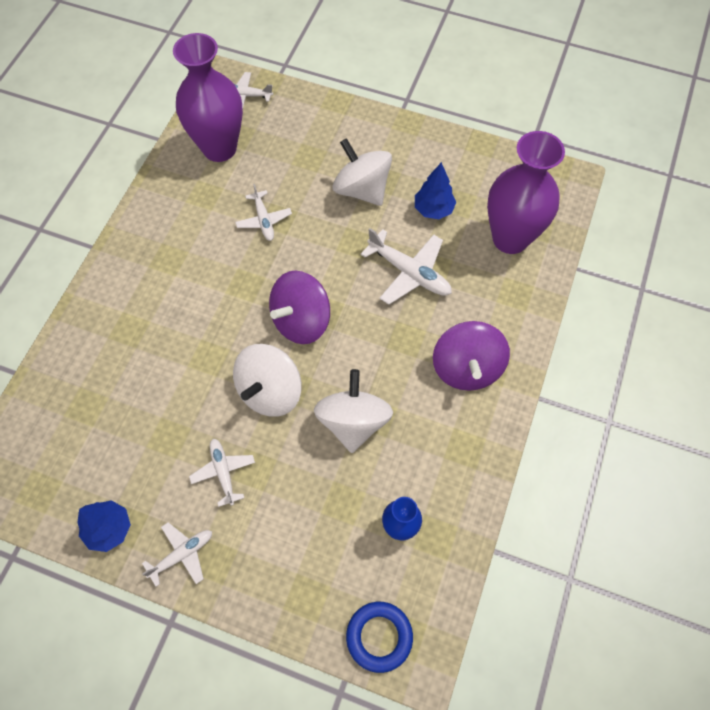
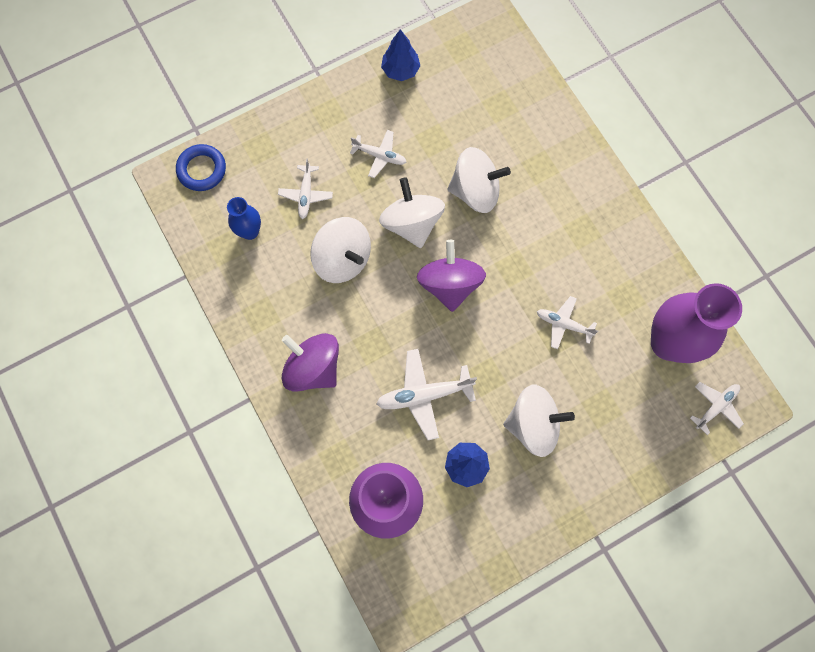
camera: 130 degrees right, 10 degrees up
white plane [142,522,212,587] -> white plane moved to [278,159,333,219]
none -> white spinning top [447,147,511,213]

